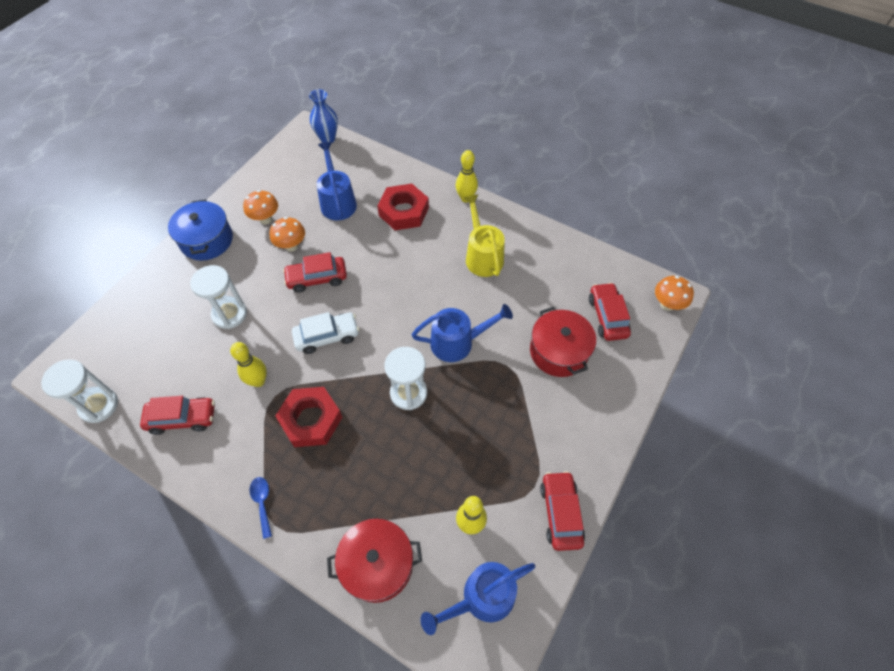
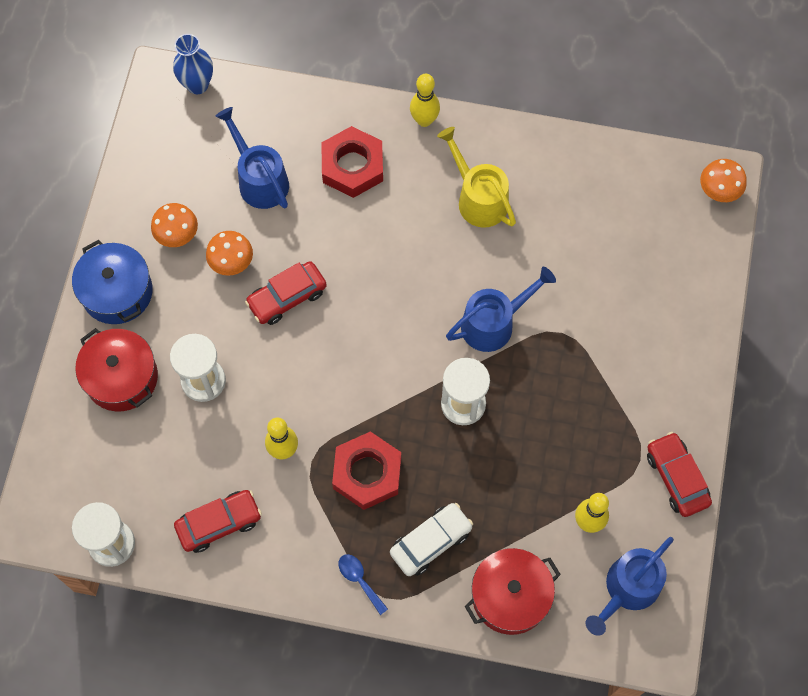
camera: 20 degrees left, 10 degrees up
white car [292,312,359,354] -> white car moved to [390,503,473,576]
red pot [530,307,596,377] -> red pot moved to [75,328,158,411]
red car [589,282,631,341] -> none

